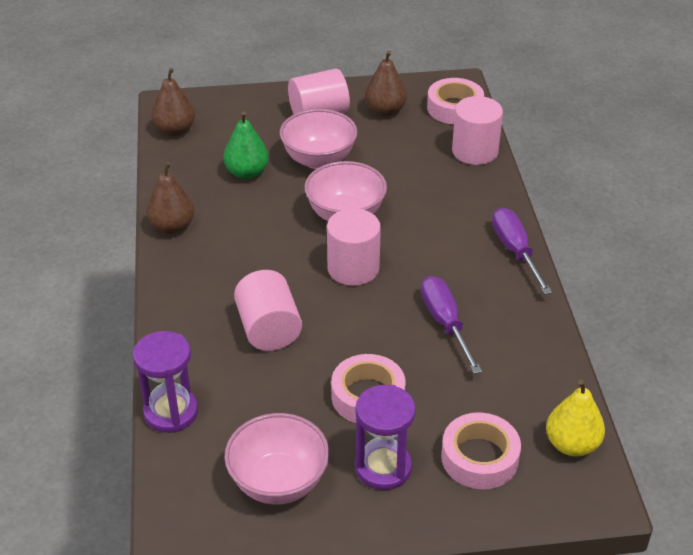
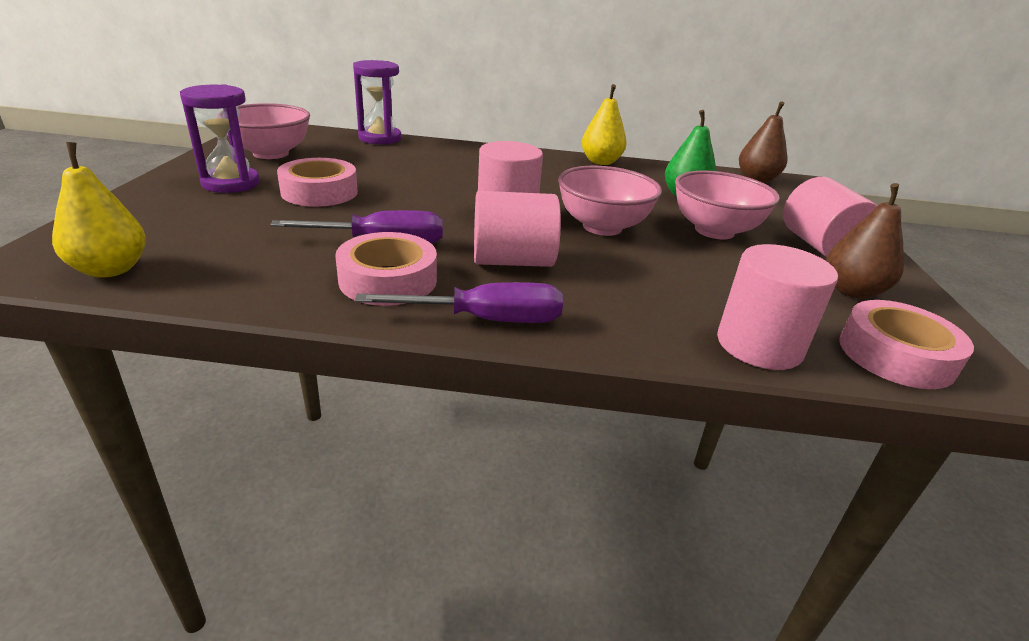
camera: 100 degrees right, 10 degrees down
brown pear [146,162,194,234] -> yellow pear [582,84,627,165]
pink cylinder [234,270,302,351] -> pink cylinder moved to [474,191,561,267]
pink tape [441,413,521,489] -> pink tape moved to [335,232,437,306]

